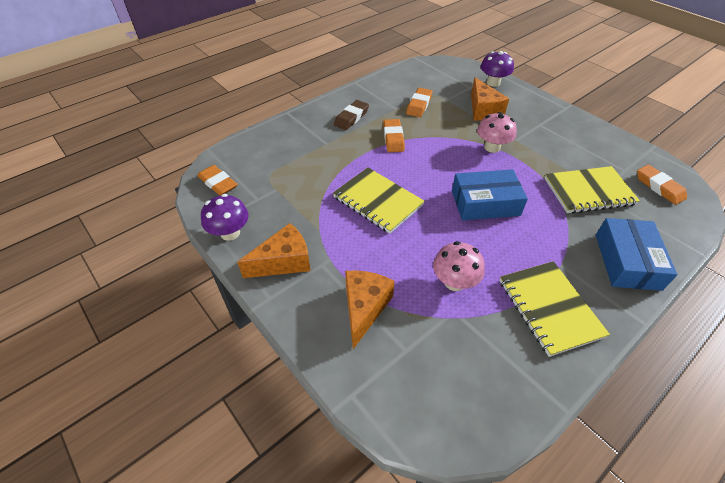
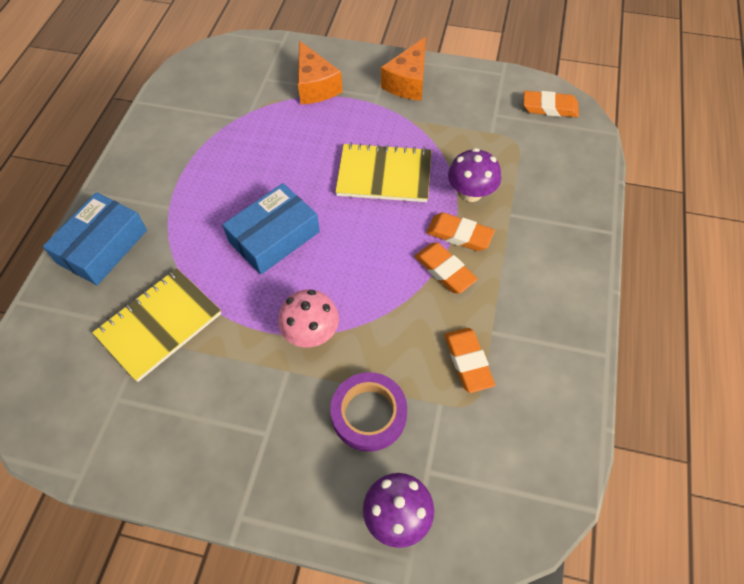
camera: 145 degrees right, 10 degrees up
purple mushroom [201,194,249,241] -> purple mushroom moved to [448,148,501,202]
brown eraser [334,100,369,130] -> none
pink mushroom [433,241,485,291] -> none
orange cheese [471,77,509,121] -> purple tape [330,372,407,452]
yellow notebook [500,261,610,357] -> none
blue box [596,218,678,291] -> blue box turned 60 degrees clockwise [43,192,147,285]
orange eraser [637,165,687,205] -> orange eraser moved to [426,213,495,251]

